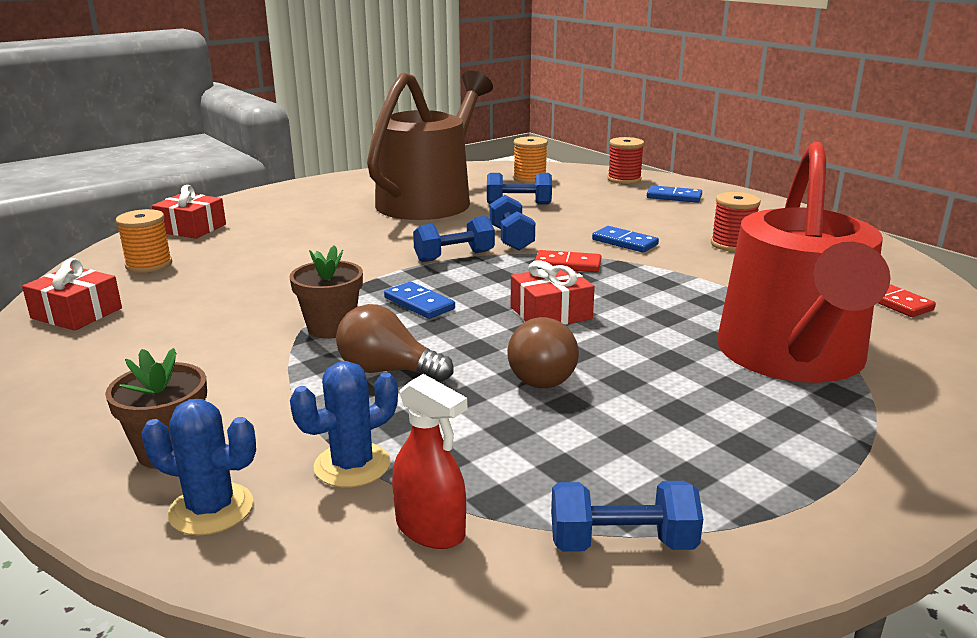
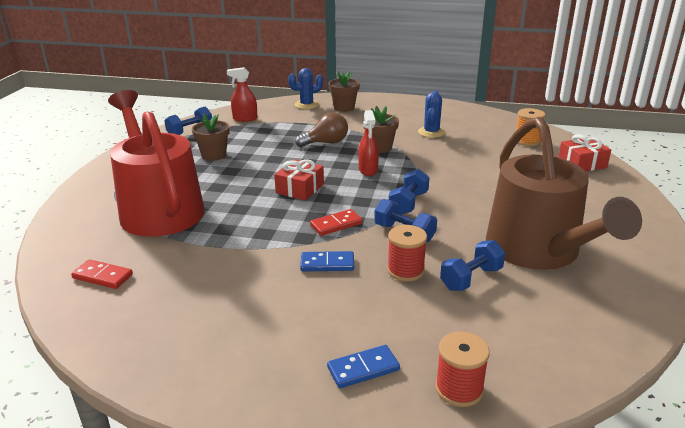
camera: 140 degrees right, 5 degrees up
red gift [22,258,122,331] -> none
blue cactus [290,361,398,487] -> blue cactus moved to [418,91,446,138]
blue domino [384,282,455,319] -> red spray bottle [358,110,379,176]
brown light bulb [507,317,579,388] -> none
orange spool [513,137,548,183] -> none
red spool [711,192,761,252] -> red spool moved to [387,225,427,282]
none -> brown flower pot [192,113,229,161]

